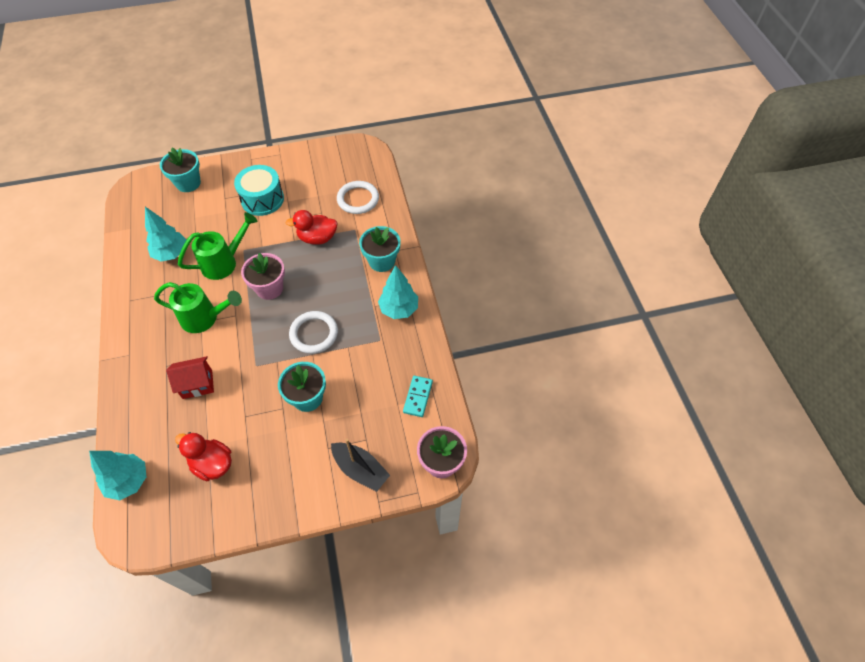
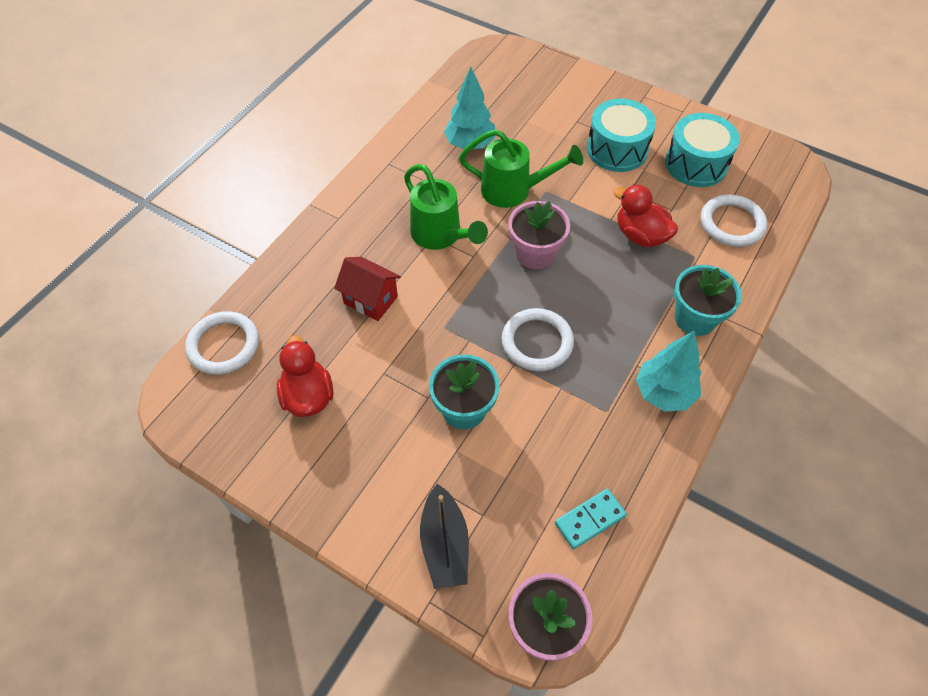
camera: 45 degrees right, 0 degrees up
turquoise tree [89,451,147,500] -> white ring [185,311,259,375]
turquoise flower pot [160,148,201,192] -> none
none -> turquoise drum [665,113,740,187]

